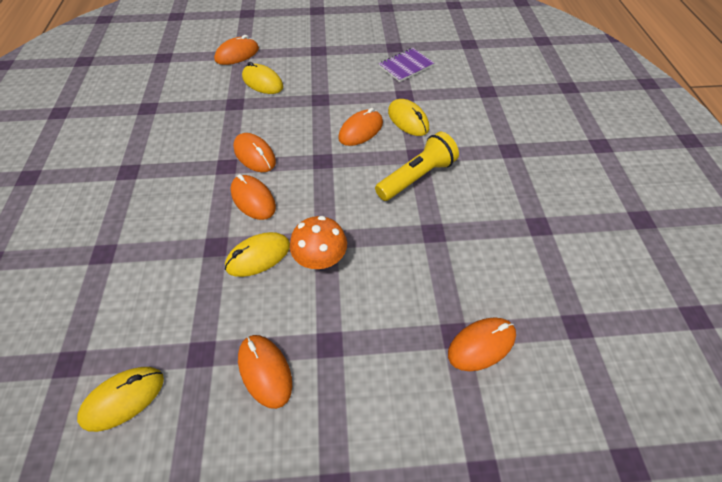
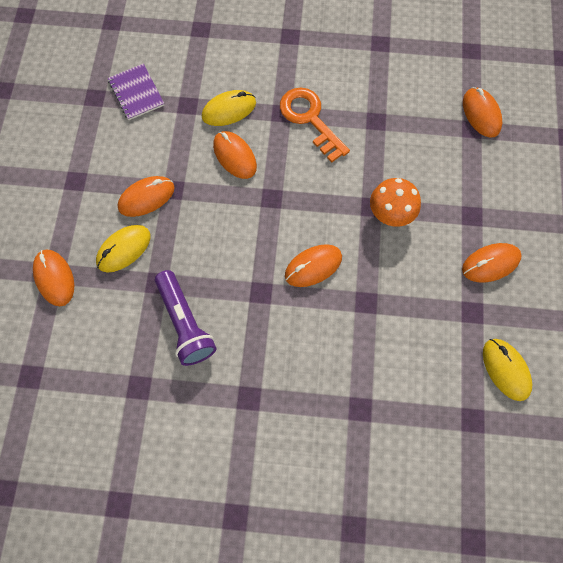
camera: 80 degrees left, 15 degrees up
yellow mouse [225,232,290,277] -> none
orange mouse [233,133,276,172] -> orange mouse moved to [118,176,175,217]
yellow flashlight [375,132,459,201] -> orange key [280,88,350,163]
none -> purple flashlight [155,270,217,366]

